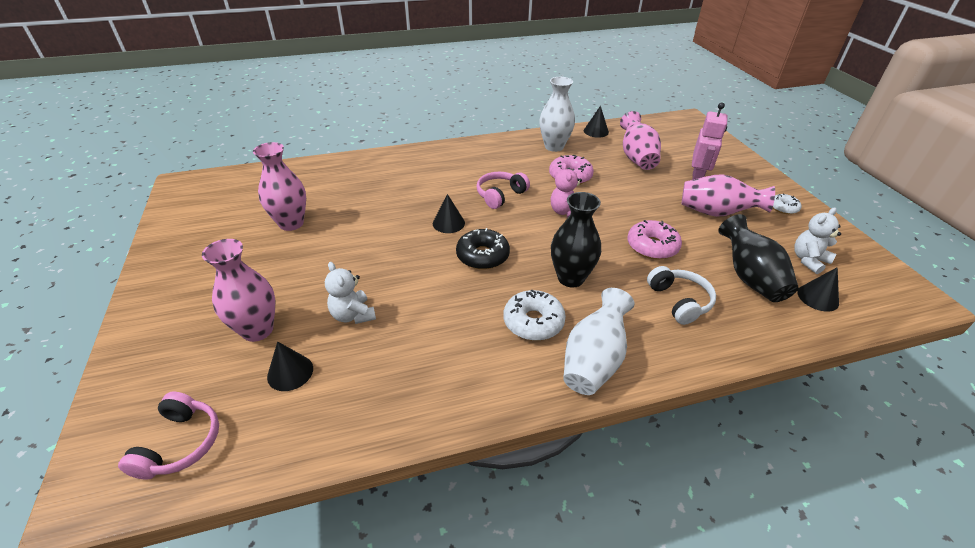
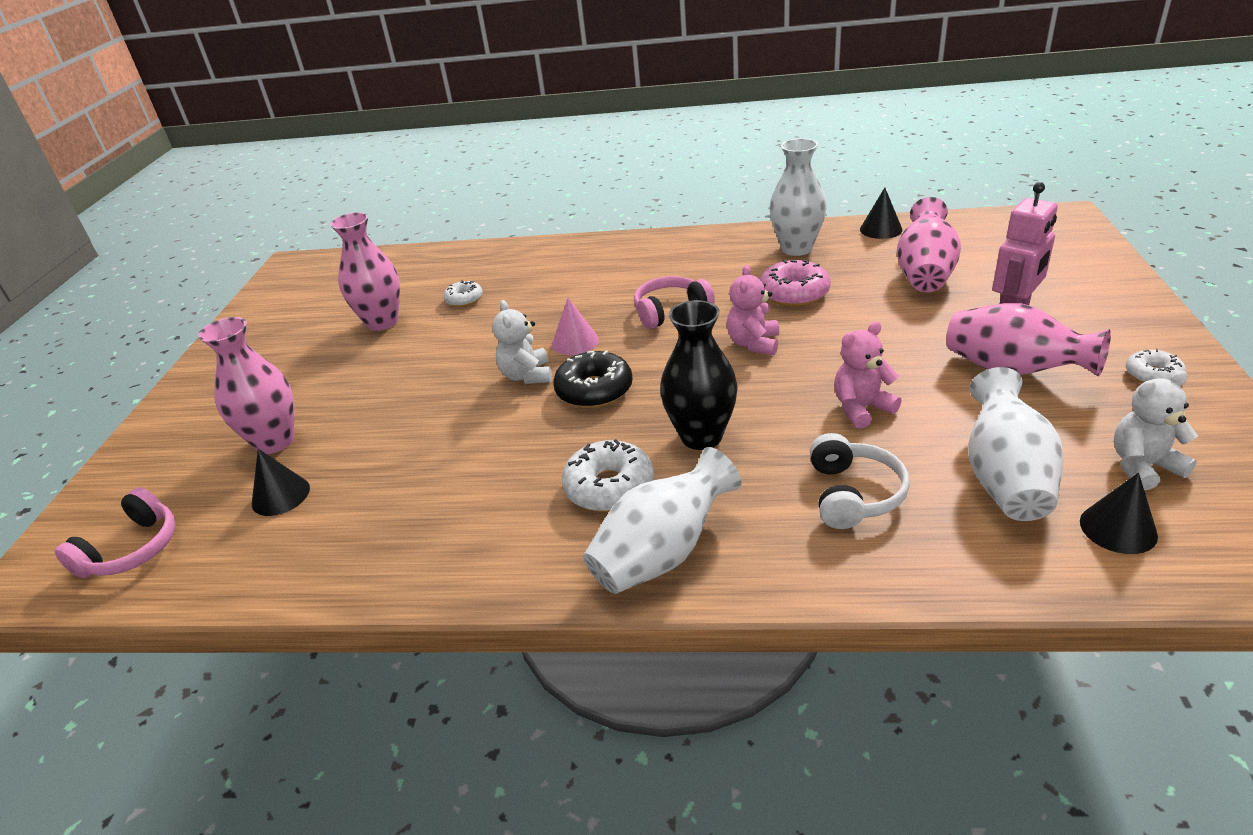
camera: 25 degrees right, 5 degrees down
white teddy bear [325,262,376,324] -> white teddy bear moved to [492,300,552,384]
black cone [433,194,465,233] -> pink cone [552,298,599,355]
pink donut [627,220,682,260] -> pink teddy bear [834,322,902,429]
black vase [718,214,799,302] -> white vase [968,367,1063,521]
none -> white donut [443,280,483,307]

